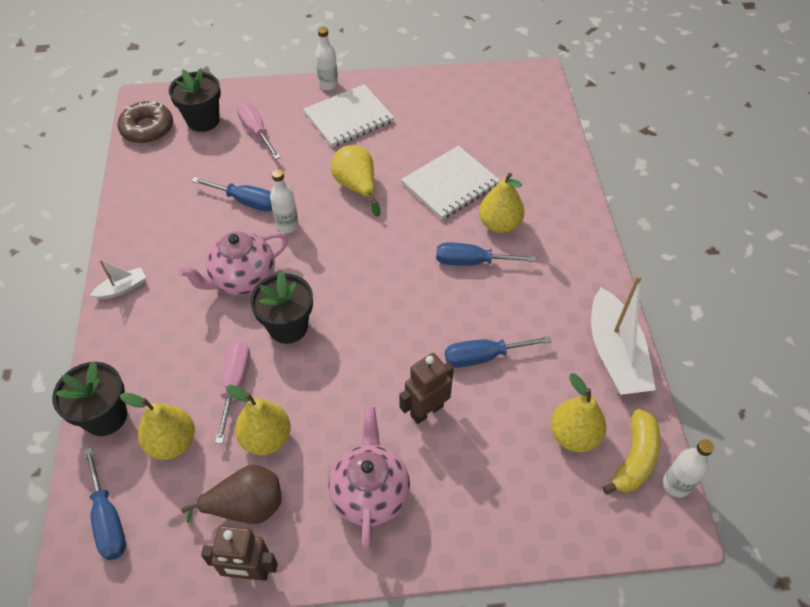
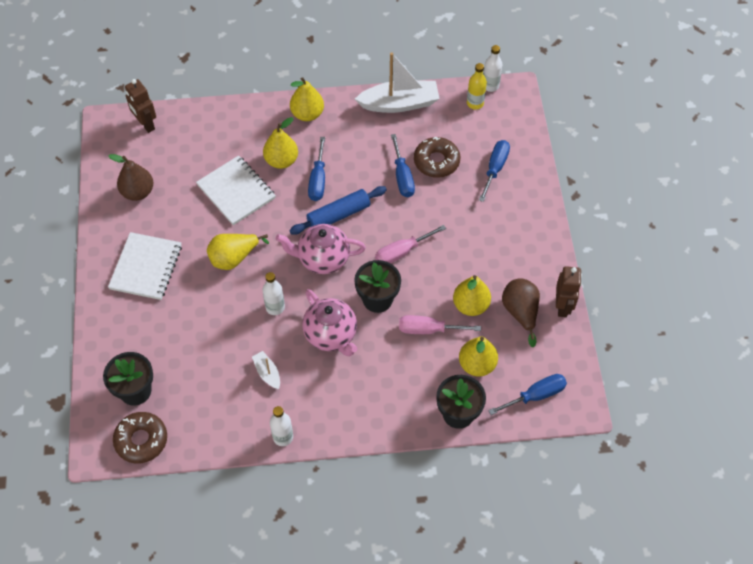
camera: 90 degrees left, 5 degrees up
white boat [90,260,146,299] -> white boat moved to [252,351,280,389]
blue screwdriver [192,177,272,212] -> blue screwdriver moved to [479,140,510,202]
pink screwdriver [236,101,281,160] -> pink screwdriver moved to [375,225,446,263]
white notebook [303,84,394,147] -> white notebook turned 45 degrees clockwise [108,232,182,300]
white bottle [315,27,338,90] -> white bottle moved to [270,406,293,446]
pink teapot [328,406,410,549] -> pink teapot moved to [276,224,366,274]
brown robot [399,353,454,424] -> brown robot moved to [125,79,156,133]
yellow pear [551,373,606,452] -> yellow pear moved to [290,77,324,121]
yellow banana [602,409,661,494] -> yellow bottle [467,63,487,110]
none -> brown pear [109,154,153,201]
none -> blue rolling pin [289,186,387,235]
none -> brown donut [414,136,460,178]

